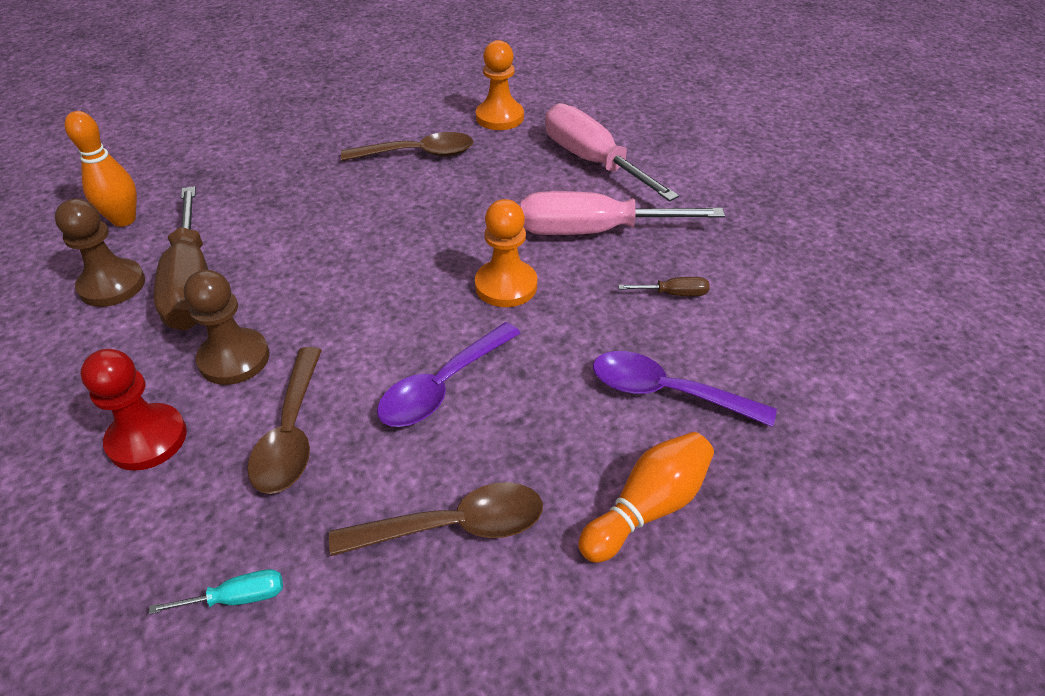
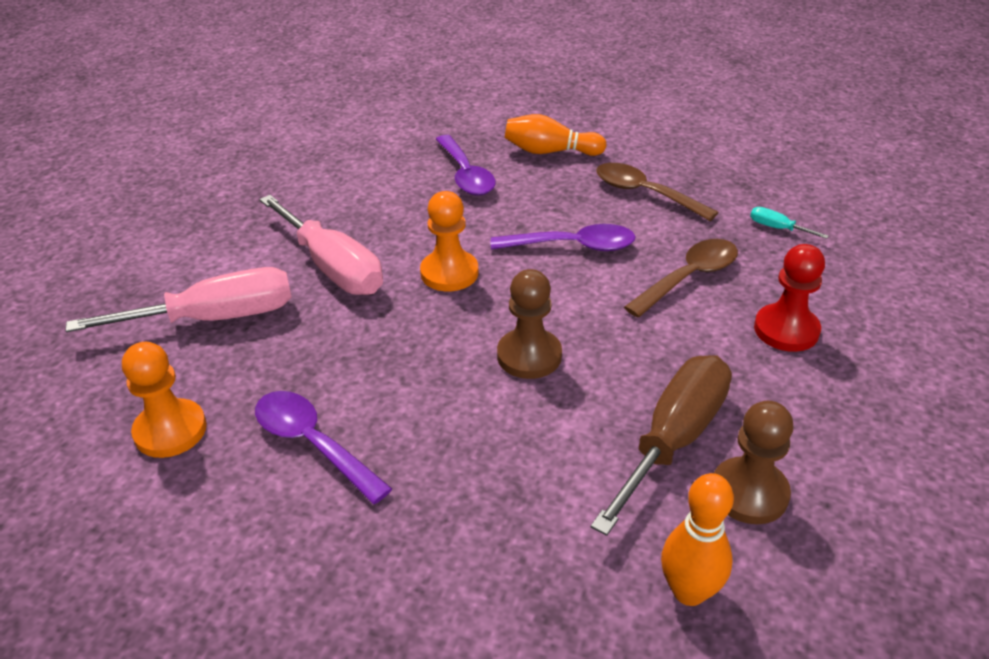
camera: 130 degrees left, 5 degrees down
brown pawn [184,270,269,385] -> brown pawn moved to [497,269,562,379]
brown spoon [341,132,473,161] -> purple spoon [255,391,392,504]
pink screwdriver [545,103,679,201] -> pink screwdriver turned 120 degrees counterclockwise [66,267,292,332]
brown screwdriver [618,277,710,296] -> none

